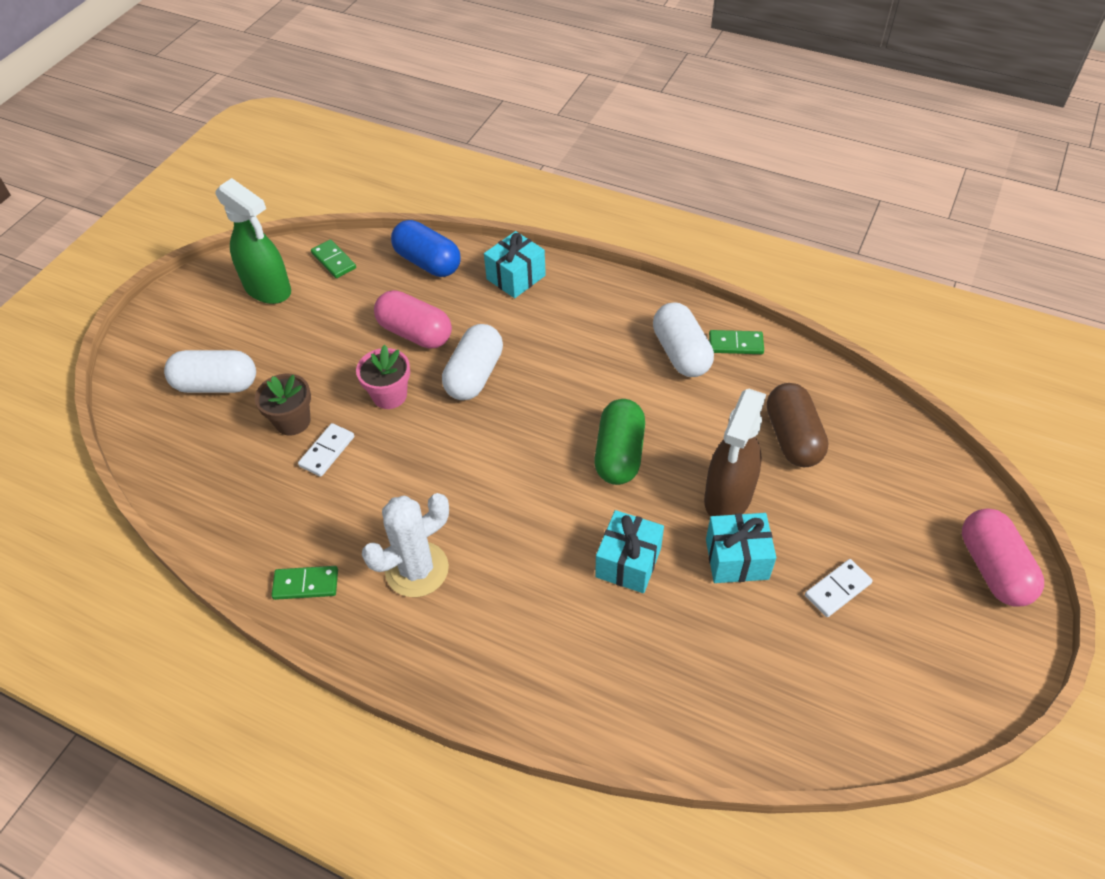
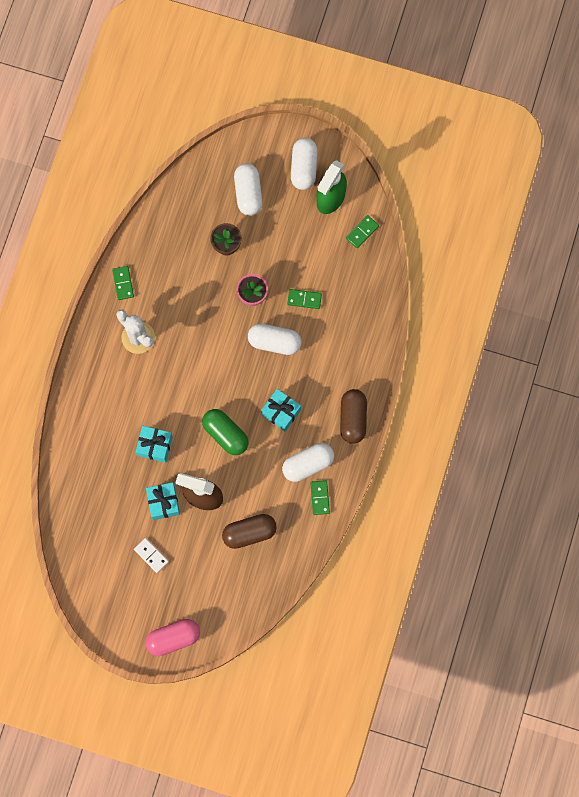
camera: 80 degrees right, 25 degrees up
white domino [298,423,354,477] -> none
pink capsule [374,290,452,348] -> green domino [287,289,322,309]
blue capsule [391,220,461,277] -> none
turquoise gift [484,231,546,298] -> turquoise gift moved to [261,389,301,431]
green capsule [594,399,645,485] -> green capsule turned 45 degrees clockwise [202,409,248,455]
none -> white capsule [291,138,318,190]
none -> brown capsule [340,389,367,444]

